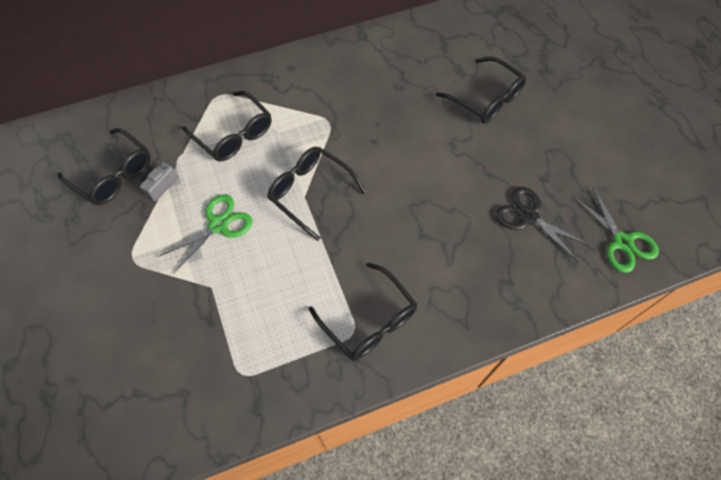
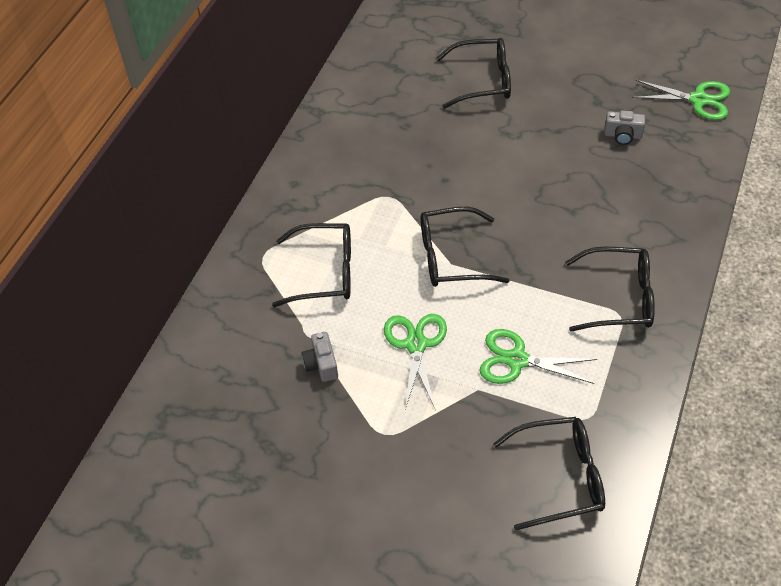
camera: 45 degrees left, 10 degrees down
black glasses [57,128,151,205] -> black glasses moved to [493,417,605,530]
black scissors [495,187,591,262] -> grey camera [604,110,645,145]
none -> green scissors [480,329,597,384]

